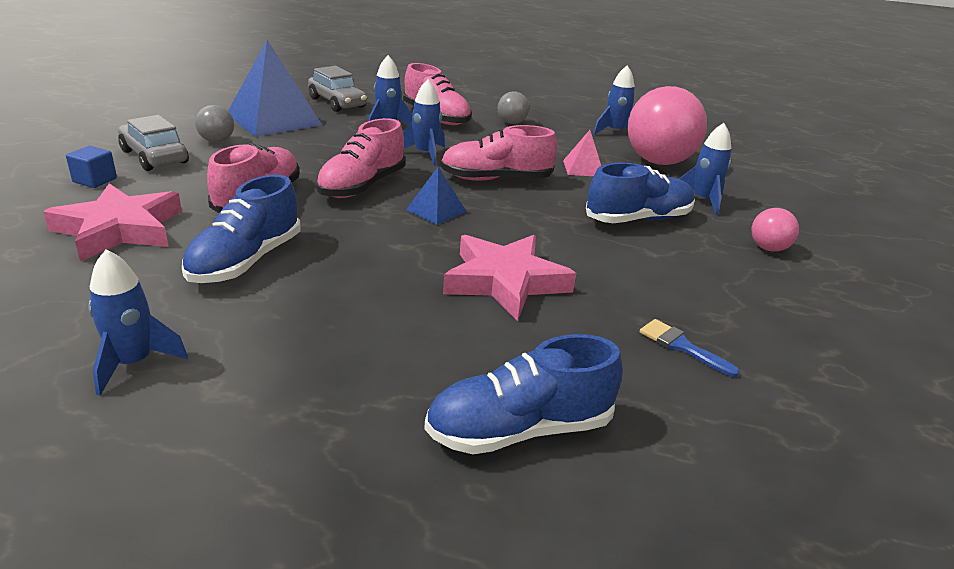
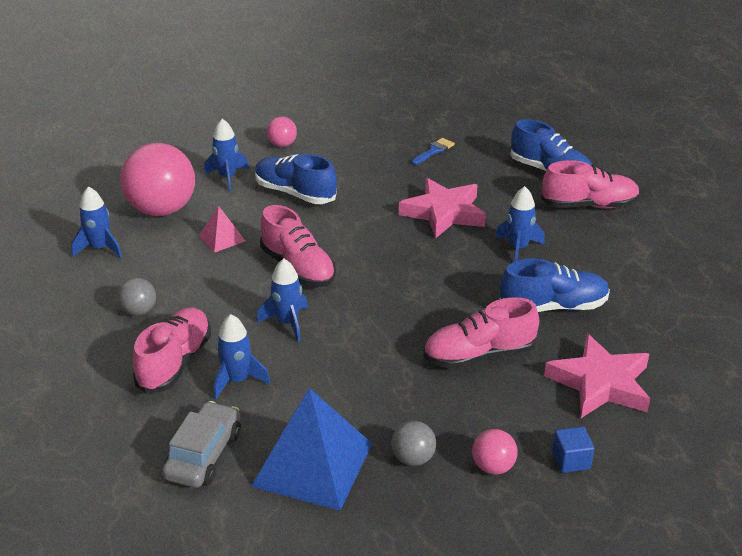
camera: 120 degrees left, 5 degrees up
blue rocket [88,249,188,396] -> blue rocket moved to [495,186,545,262]
grey car [118,115,189,171] -> pink ball [472,429,518,475]
pink shoe [316,118,405,198] -> pink shoe moved to [541,160,640,209]
blue pyramid [406,166,466,225] -> none
blue brush [640,319,740,377] -> blue brush turned 150 degrees counterclockwise [411,138,455,165]

